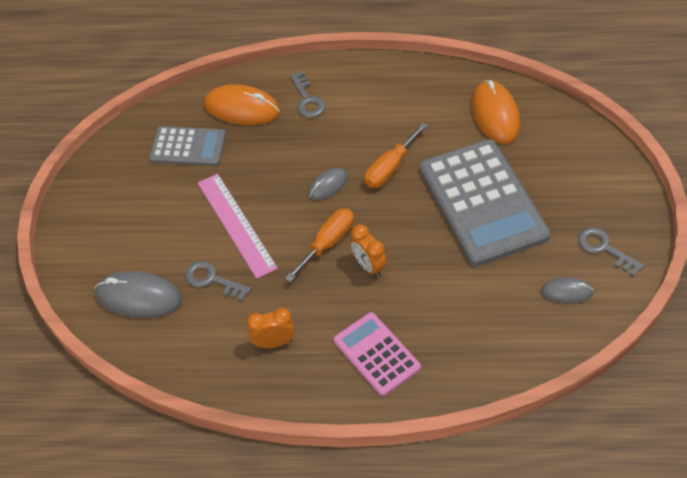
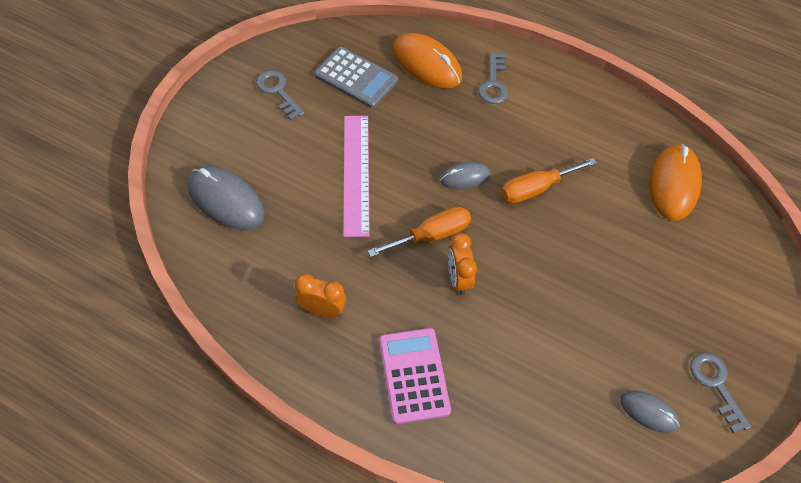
camera: 20 degrees right, 5 degrees up
grey key [185,261,251,301] -> grey key moved to [256,70,305,120]
grey calculator [420,139,550,267] -> none

